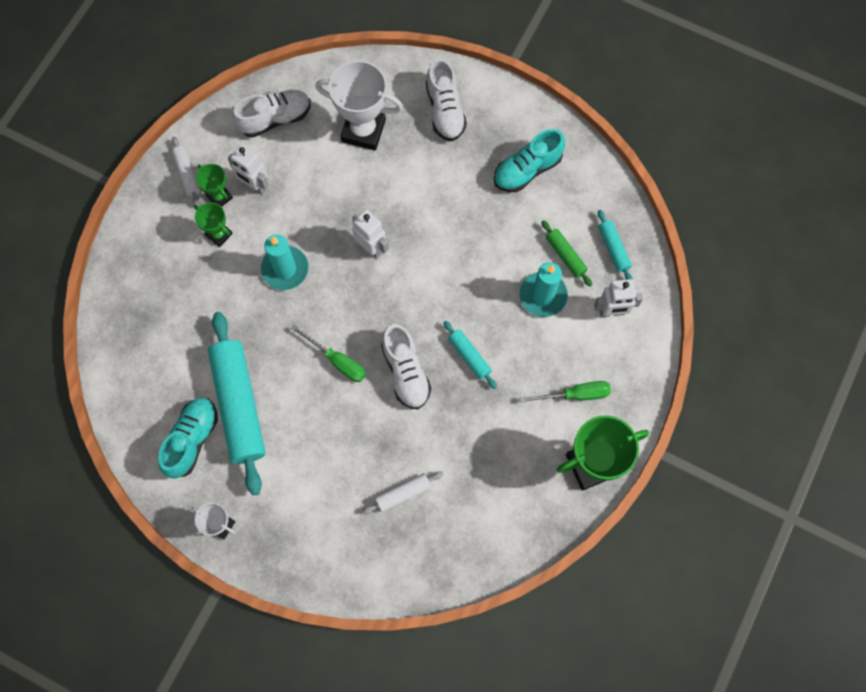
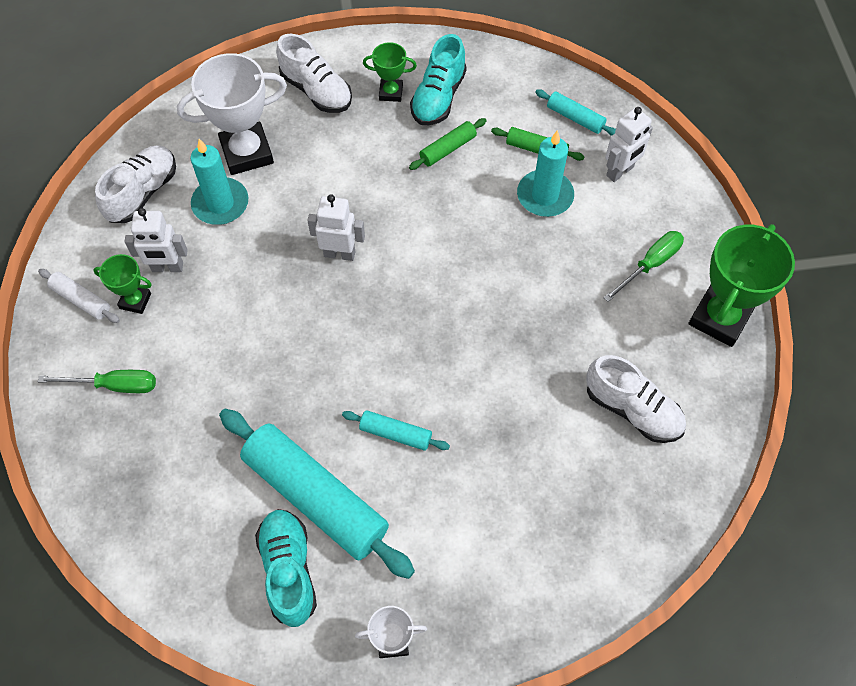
camera: 35 degrees left, 10 degrees down
green trophy [194,202,233,247] -> green trophy moved to [363,42,417,102]
turquoise candle [261,234,309,290] -> turquoise candle moved to [191,139,248,225]
green screwdriver [291,325,366,382] -> green screwdriver moved to [38,370,156,393]
white rolling pin [363,471,443,514] -> none
white shoe [381,324,431,409] -> white shoe moved to [586,355,686,443]
turquoise rolling pin [443,321,497,389] -> turquoise rolling pin moved to [342,410,450,451]
none -> green rolling pin [409,118,486,170]

